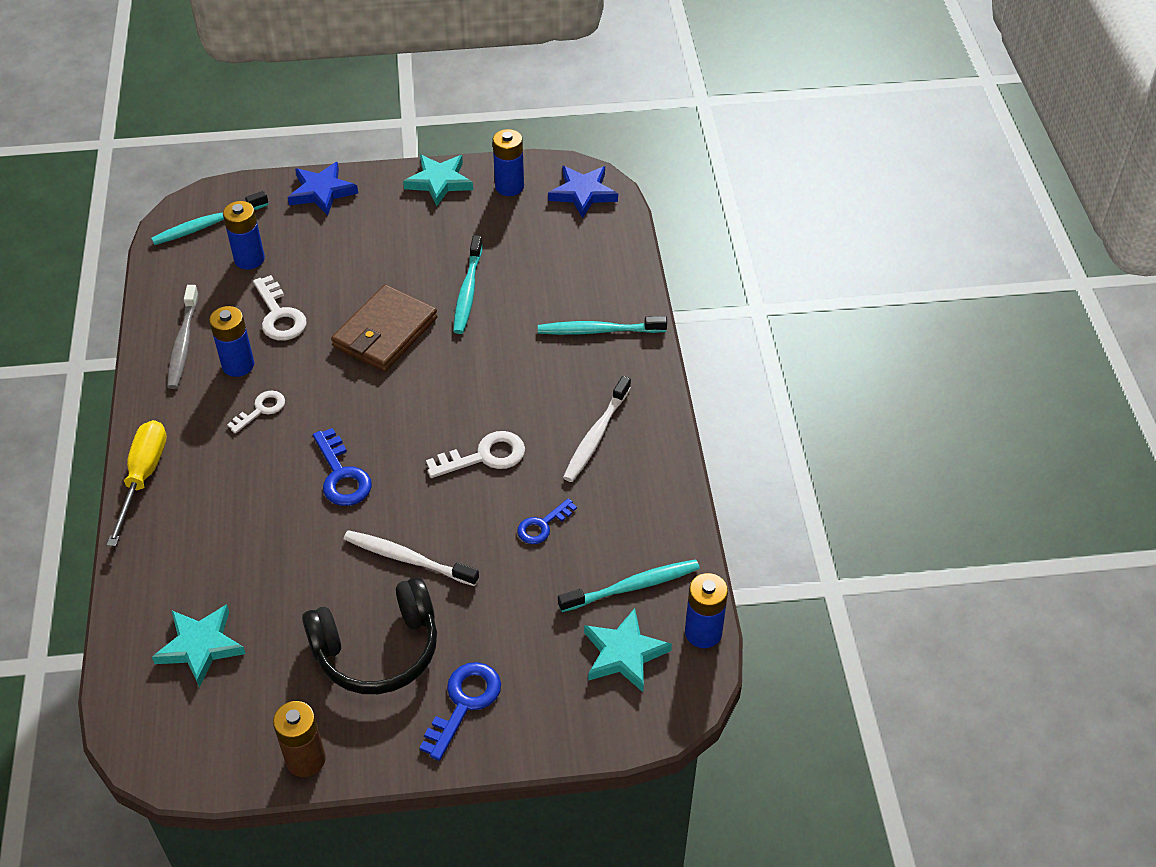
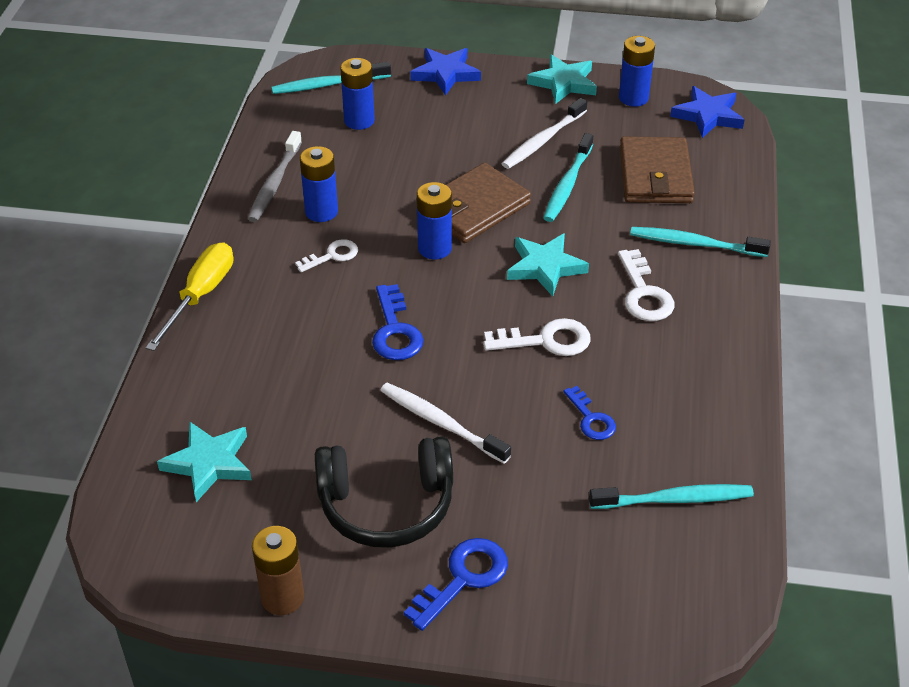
camera: 15 degrees right, 5 degrees down
white key [253,275,307,340] -> white key moved to [618,249,675,321]
blue key [517,498,577,544] -> blue key turned 90 degrees counterclockwise [564,386,616,440]
white toothbrush [563,376,631,482] -> white toothbrush moved to [502,98,587,169]
turquoise star [584,608,672,692] -> turquoise star moved to [507,233,589,296]
blue battery [685,573,728,648] -> blue battery moved to [417,182,452,259]
none -> brown wallet [620,136,695,203]

